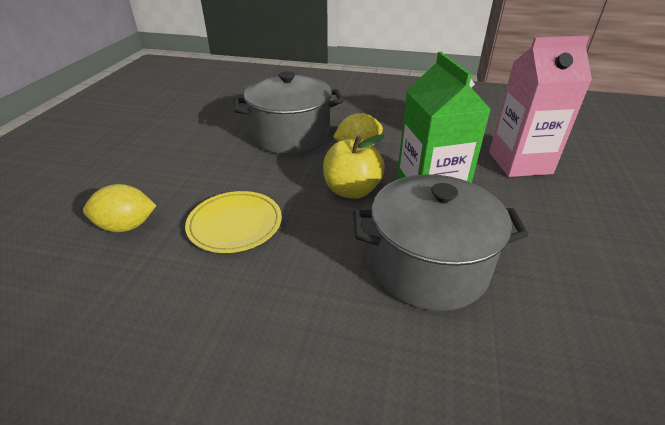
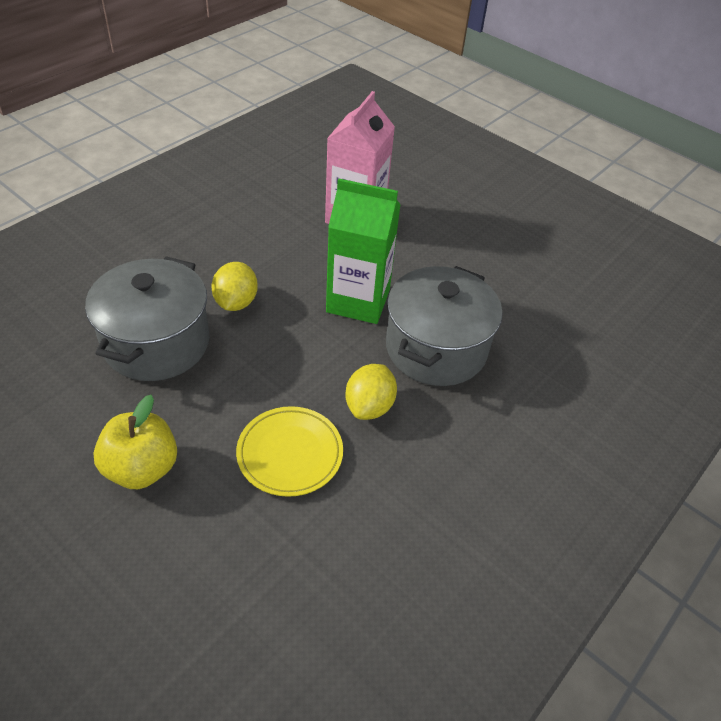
camera: 65 degrees left, 10 degrees up
yellow lemon [83,184,157,232] -> yellow lemon moved to [345,364,397,420]
yellow apple [323,134,385,199] -> yellow apple moved to [93,395,177,489]

